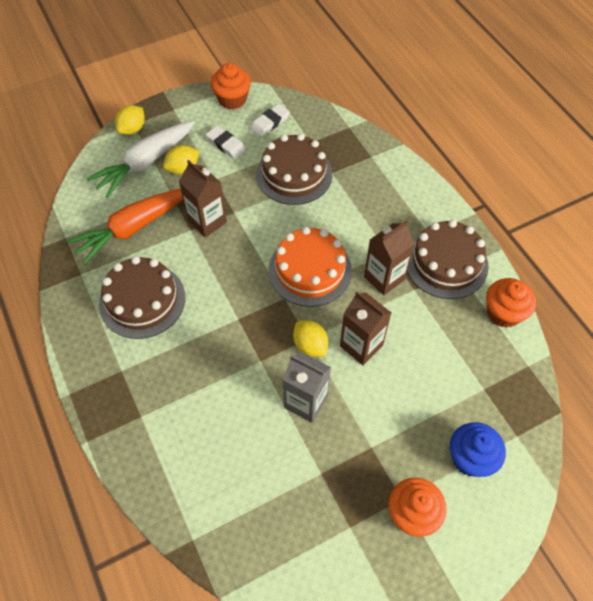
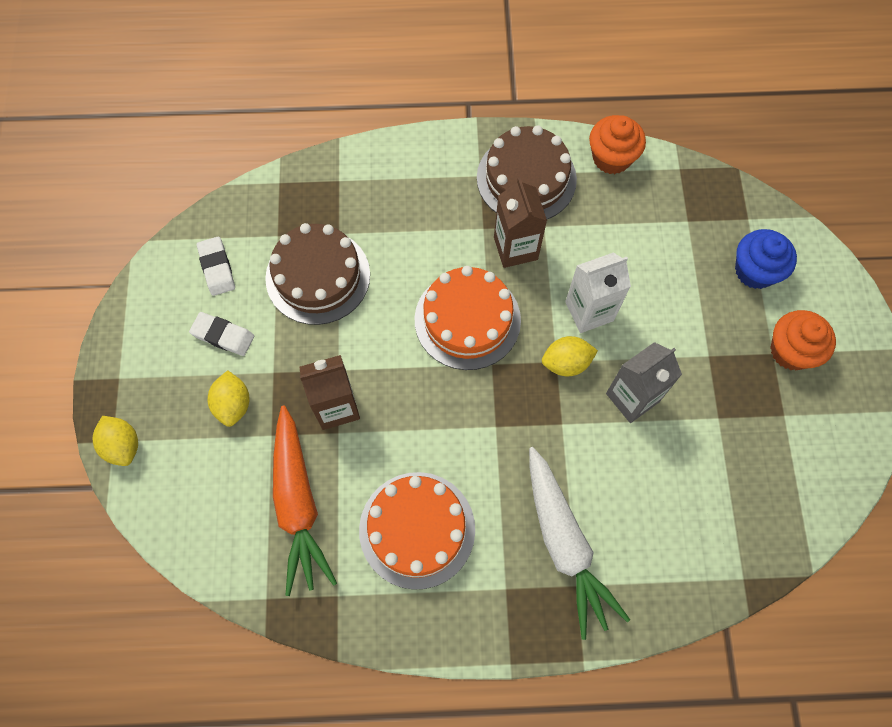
camera: 65 degrees left, 10 degrees up
white carrot [87,121,195,198] -> white carrot moved to [529,447,630,640]
brown cake [99,256,185,339] -> orange cake [359,472,475,590]
white eraser [206,125,246,159] -> white eraser turned 45 degrees clockwise [189,312,254,356]
orange cupcake [211,63,251,109] -> none
brown carton [340,291,391,365] -> white carton [565,252,631,333]

